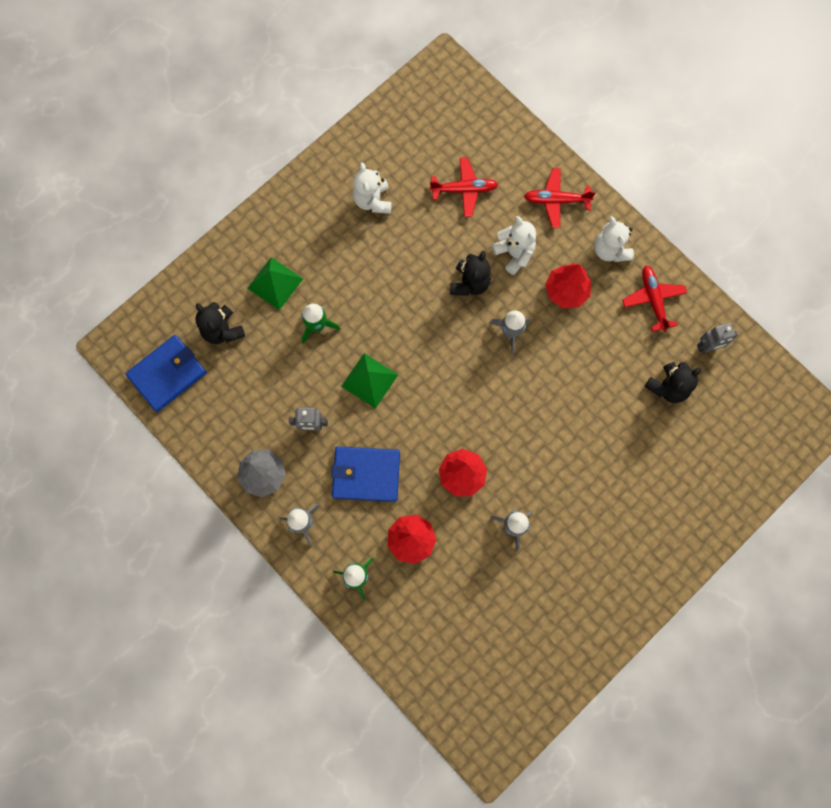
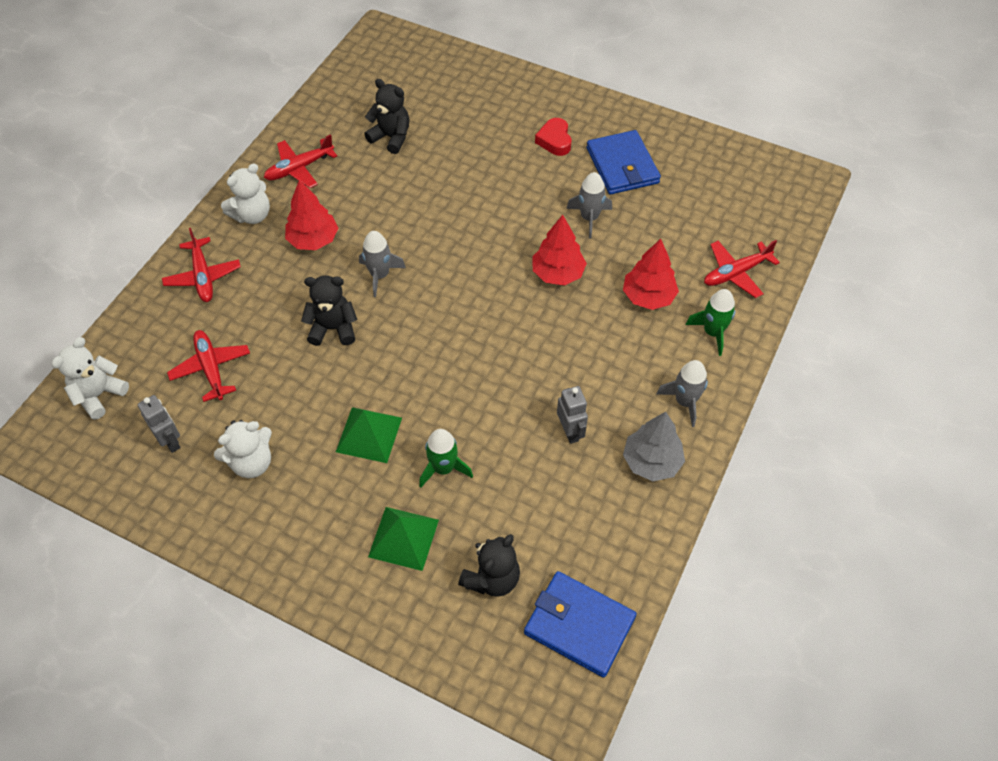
camera: 110 degrees left, 20 degrees down
blue wallet [331,446,400,502] -> blue wallet moved to [587,130,661,195]
green pyramid [341,353,398,409] -> green pyramid moved to [336,407,402,463]
white teddy bear [492,216,536,275] -> white teddy bear moved to [52,337,129,420]
grey robot [697,323,738,353] -> grey robot moved to [138,395,181,453]
none -> red heart [535,118,572,156]
none -> red plane [704,240,780,298]

